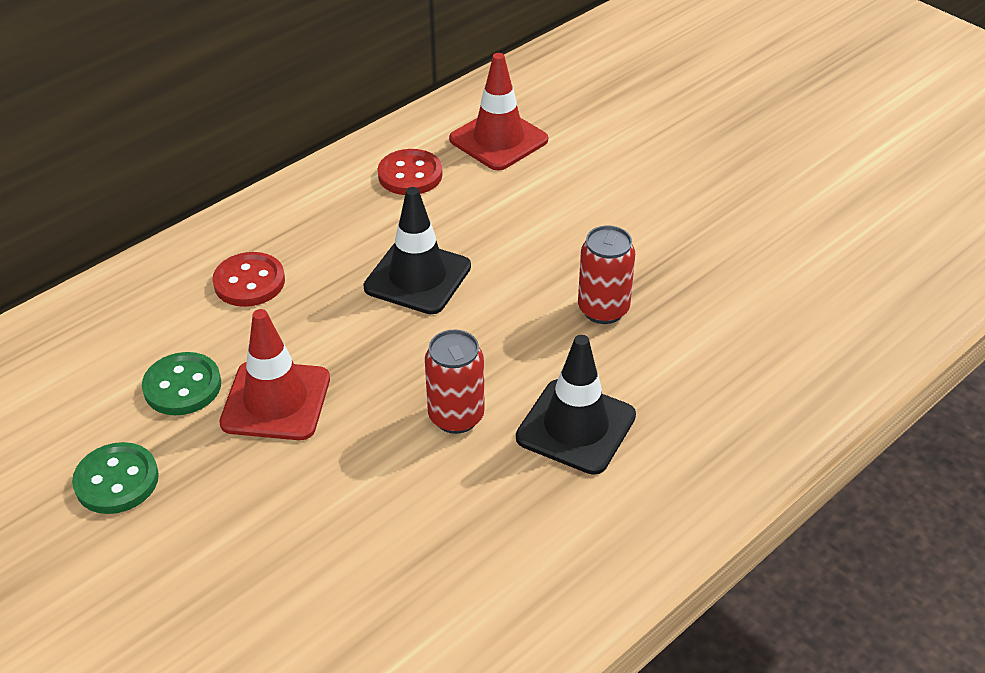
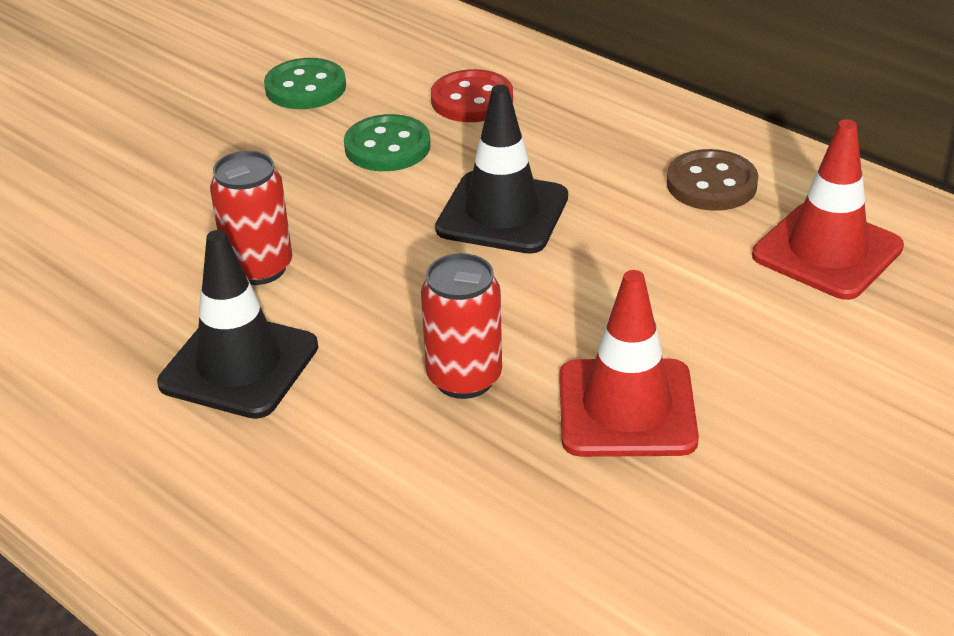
camera: 85 degrees right, 5 degrees down
green button [72,442,159,514] -> green button moved to [344,114,431,171]
red traffic cone [219,309,330,440] -> red traffic cone moved to [559,270,699,457]
red button [378,149,443,195] -> brown button [666,149,758,211]

